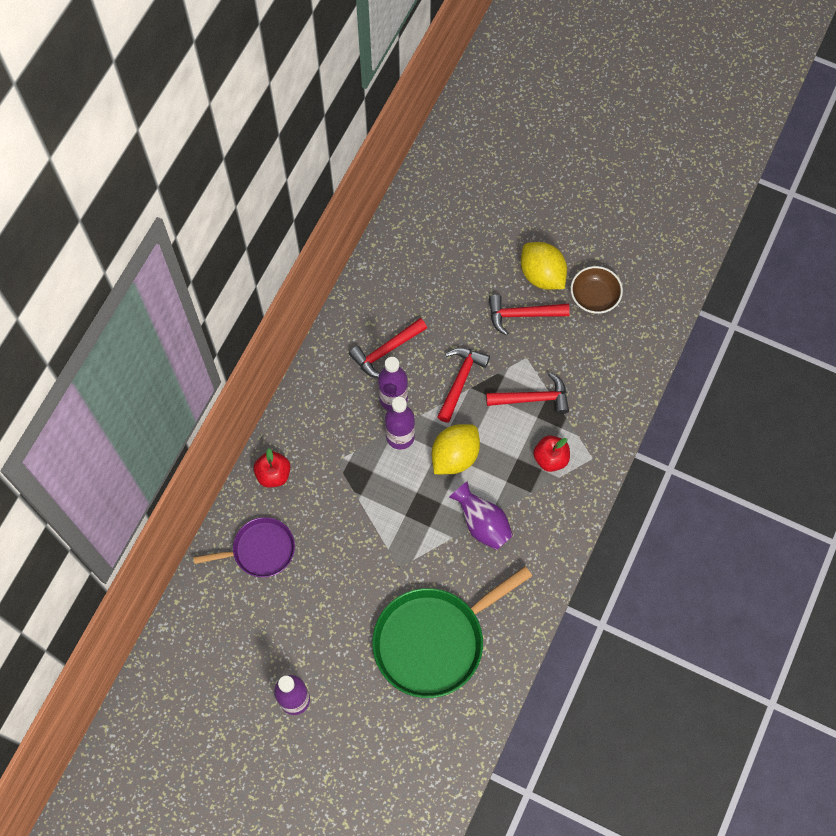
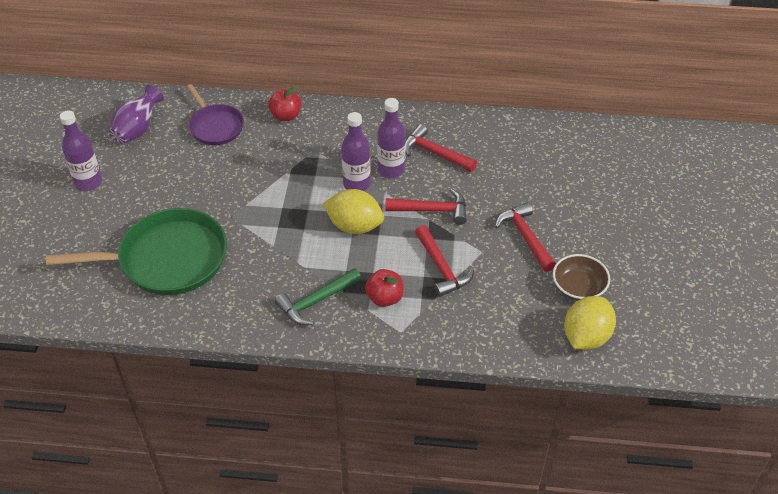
camera: 70 degrees right, 20 degrees down
green pan [372,566,532,698] -> green pan turned 135 degrees clockwise [46,208,227,295]
purple vase [449,481,513,550] -> purple vase moved to [109,85,164,144]
yellow lemon [521,242,567,290] -> yellow lemon moved to [564,296,616,350]
none -> green hammer [275,268,361,325]

